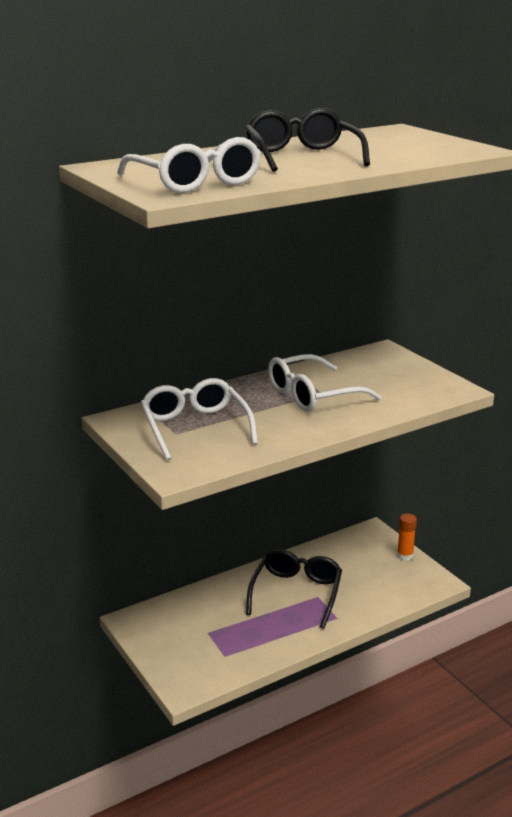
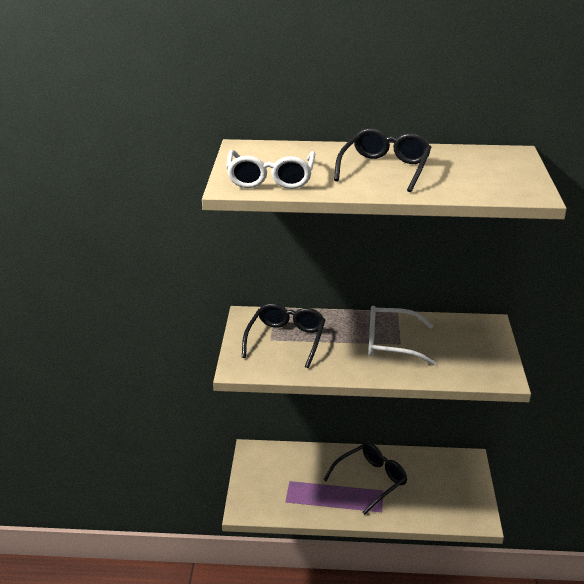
camera: 35 degrees right, 5 degrees up
white glasses [141,378,258,461] -> black glasses [242,303,325,368]
orange glue stick [397,513,417,561] -> none

